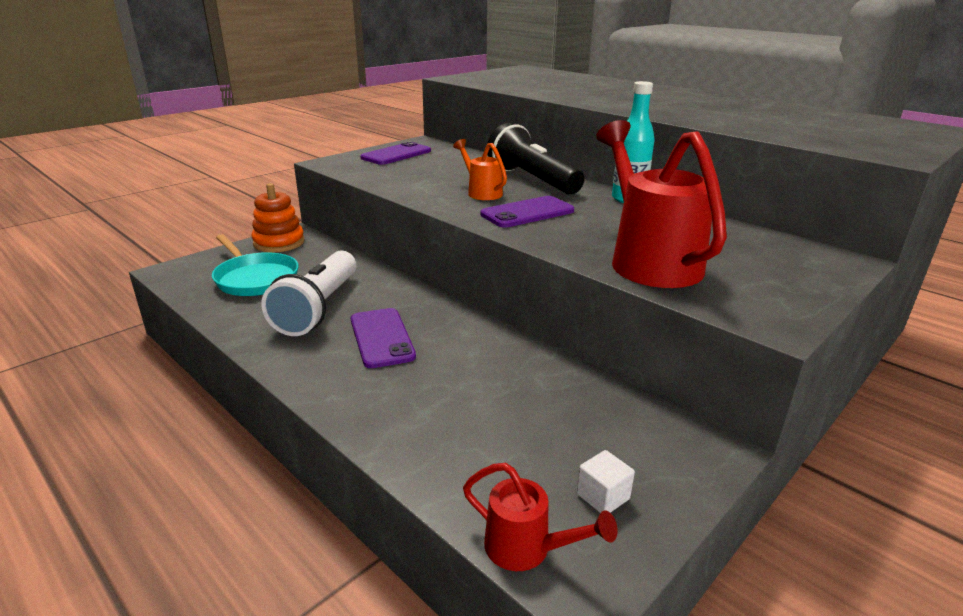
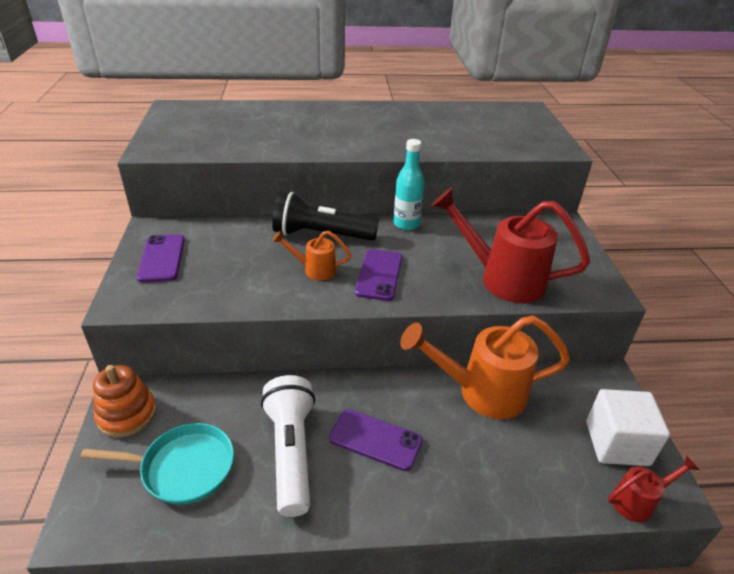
camera: 50 degrees left, 10 degrees up
white flashlight [261,251,356,336] -> white flashlight turned 150 degrees counterclockwise [261,375,315,517]
white cube [577,450,635,513] -> white cube [586,389,670,466], size x2.18
none -> orange watering can [400,315,570,419]

